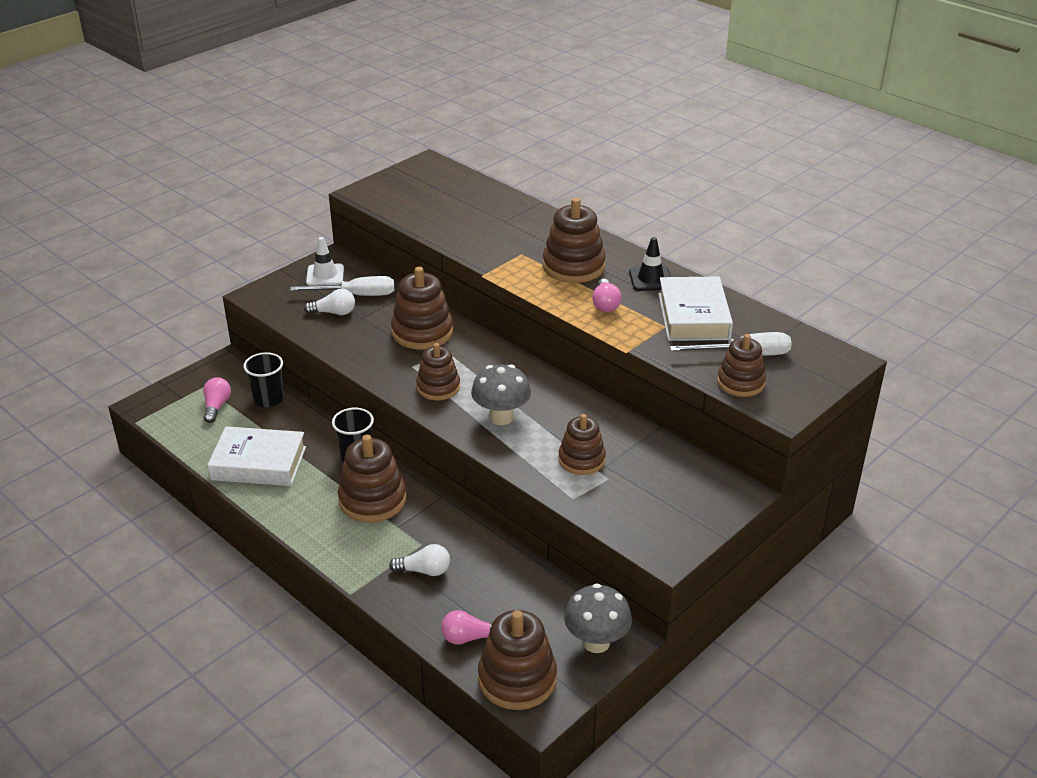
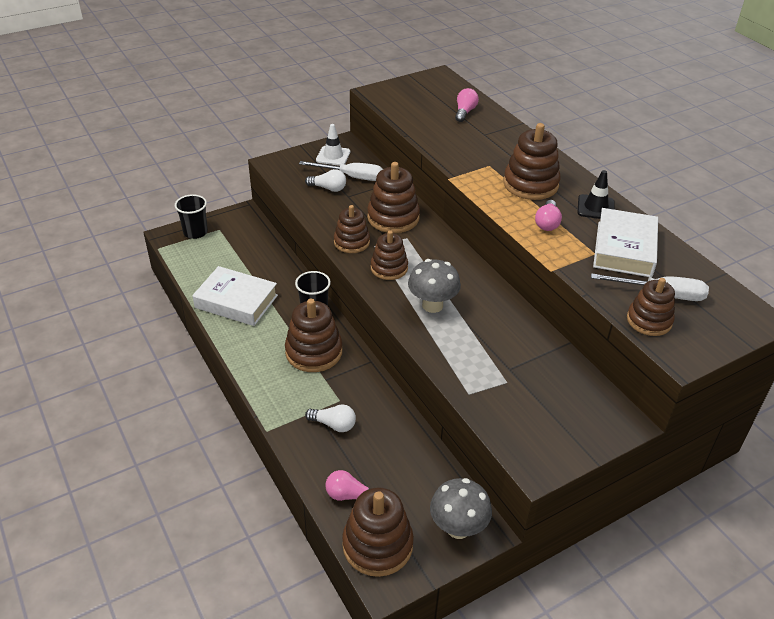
camera: 15 degrees right, 5 degrees up
pink light bulb [203,377,231,423] -> pink light bulb moved to [455,88,479,122]
black cup [243,352,284,407] -> black cup moved to [175,194,208,239]
brown stacking toy [558,414,606,475] -> brown stacking toy moved to [334,205,370,253]

